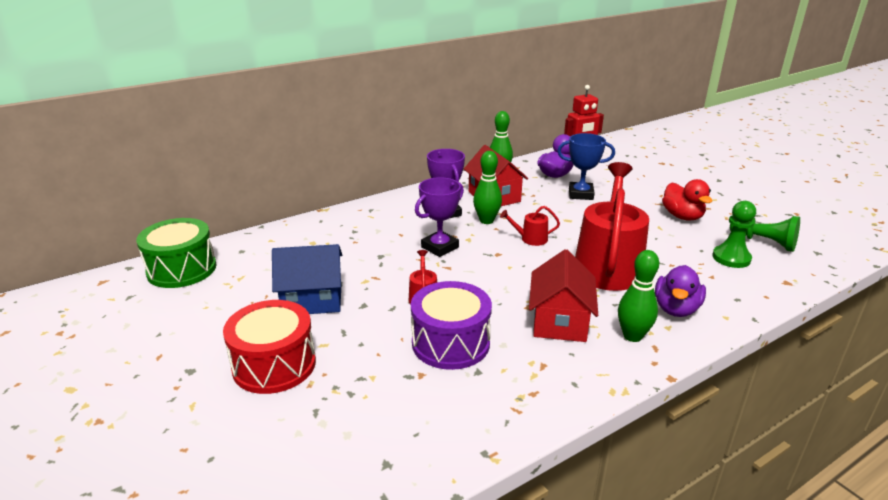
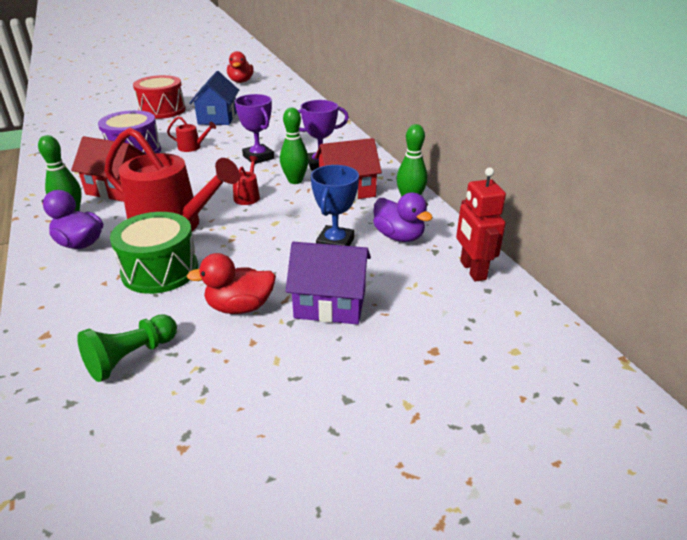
camera: 100 degrees right, 5 degrees up
green drum [136,218,216,288] -> green drum moved to [110,212,198,294]
green pawn [712,201,756,268] -> none
none -> red duck [227,51,254,83]
none -> purple house [286,242,371,325]

